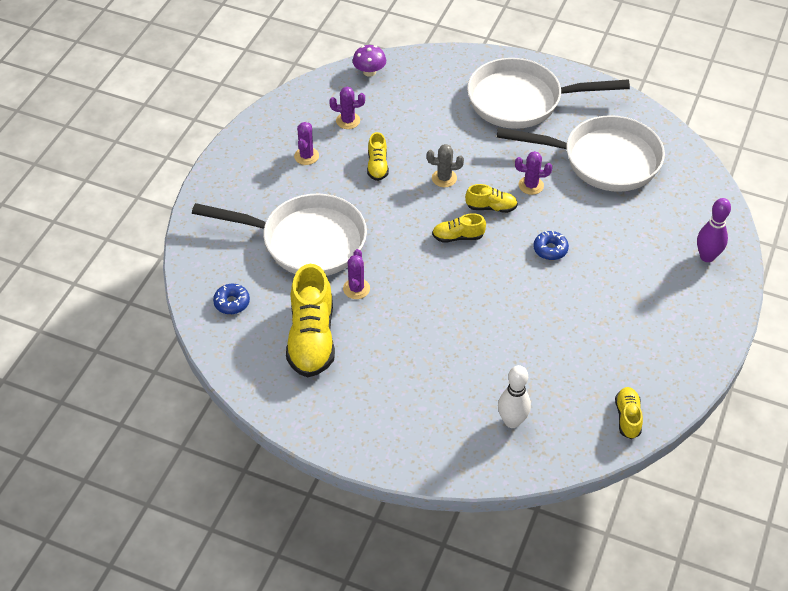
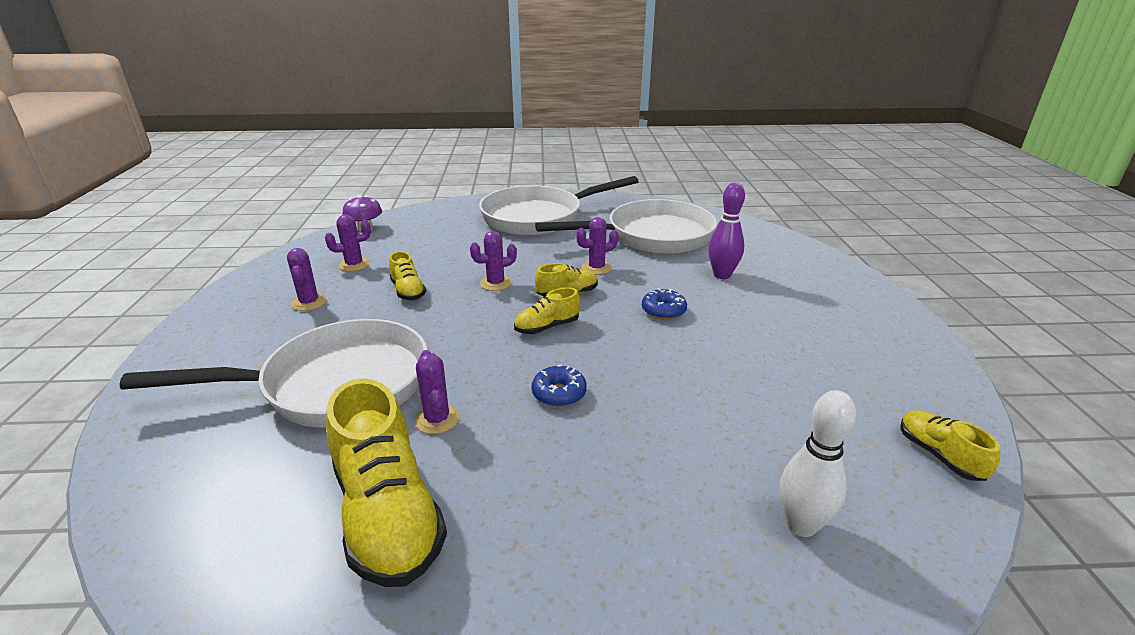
camera: 25 degrees left, 20 degrees down
blue donut [213,284,250,314] -> blue donut moved to [531,364,587,407]
grey cactus [427,144,464,187] -> purple cactus [470,231,517,291]
purple bowling pin [697,198,731,262] -> purple bowling pin moved to [708,183,745,279]

